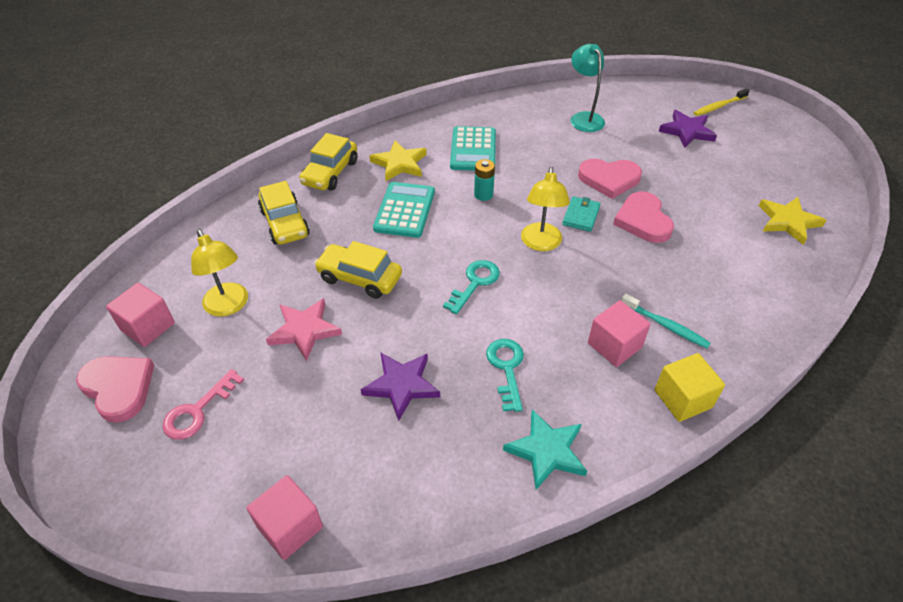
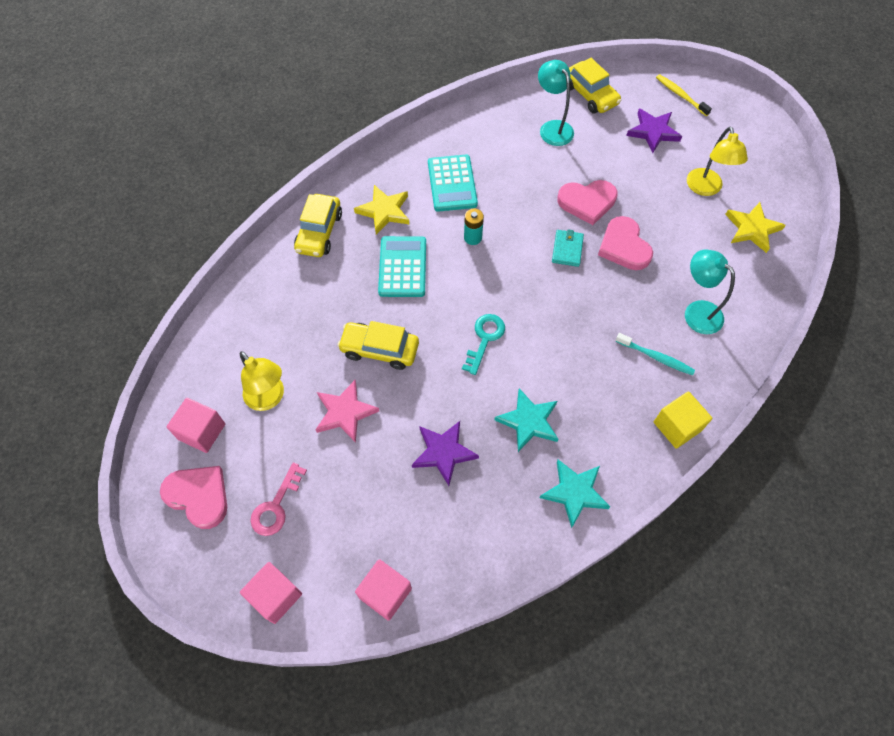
camera: 10 degrees left, 15 degrees up
yellow car [258,181,310,245] -> yellow car moved to [569,58,621,114]
turquoise key [486,339,524,412] -> turquoise star [494,388,558,452]
yellow lamp [521,166,570,251] -> yellow lamp moved to [687,127,748,196]
pink cube [588,300,651,367] -> pink cube moved to [240,562,302,624]
yellow toothbrush [694,89,749,116] -> yellow toothbrush turned 90 degrees clockwise [656,74,712,116]
none -> turquoise lamp [685,249,735,334]

